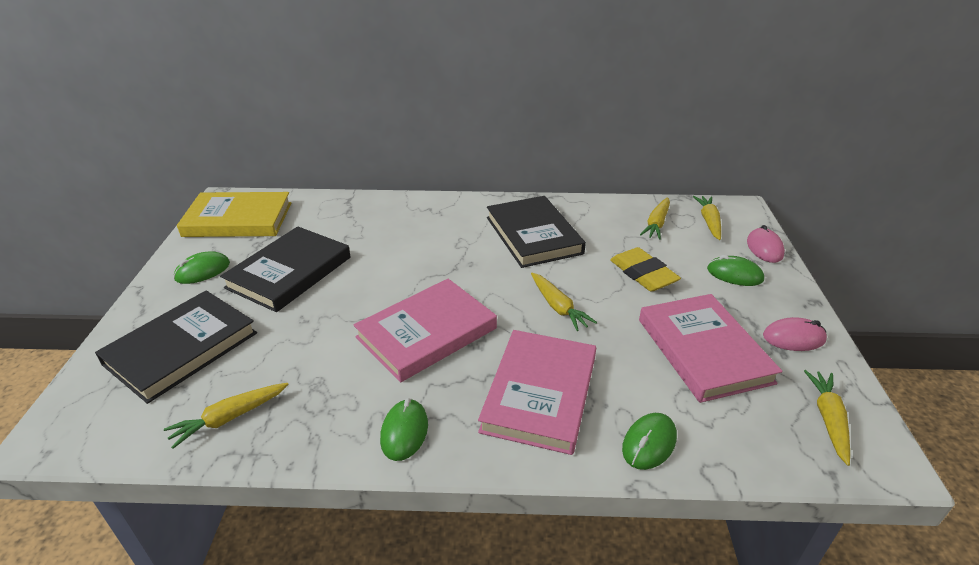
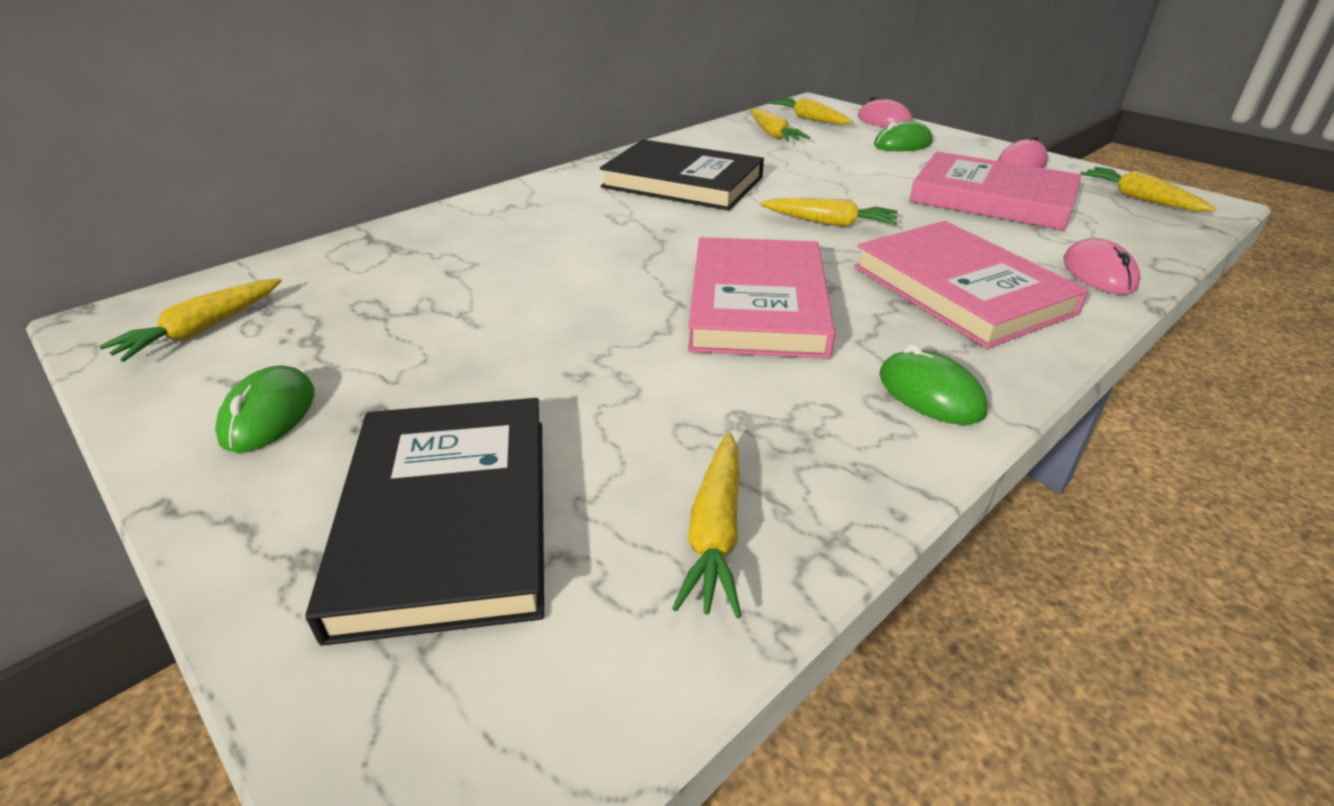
camera: 45 degrees left, 0 degrees up
yellow book [177,192,291,237] -> yellow carrot [99,278,282,362]
black book [220,226,350,312] -> none
yellow eraser [610,247,681,292] -> none
green mouse [622,413,677,470] -> pink mouse [1063,238,1141,295]

